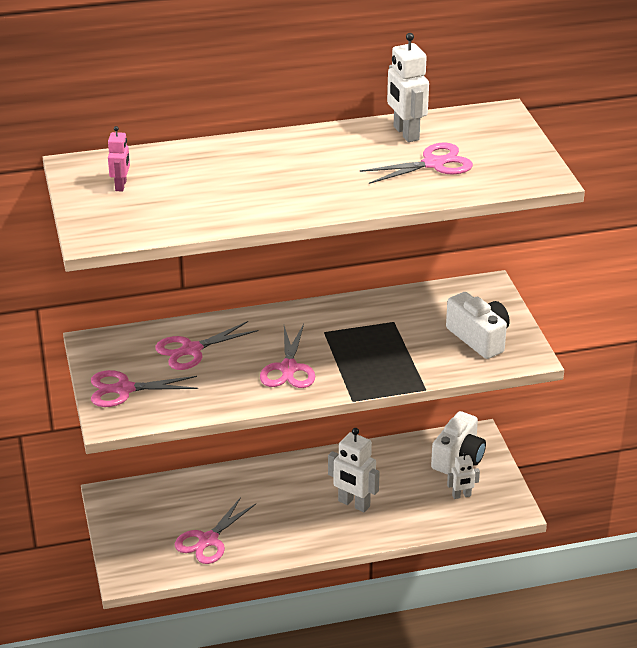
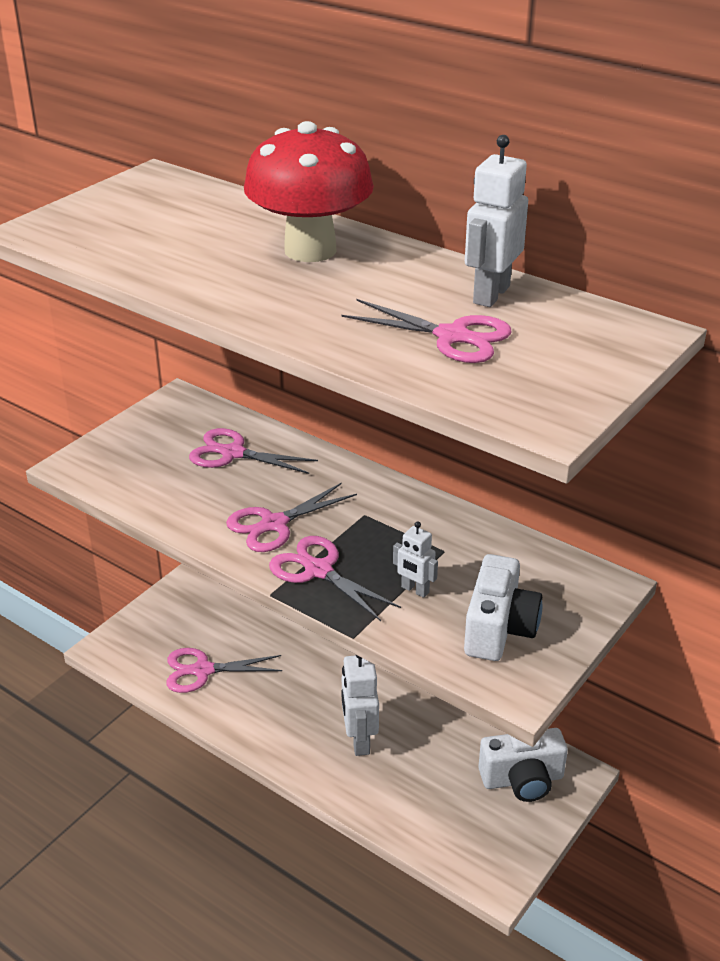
camera: 50 degrees right, 0 degrees up
pink scissors [91,370,198,407] -> pink scissors moved to [269,536,401,621]
pink robot [108,126,130,191] -> none
white robot [447,452,480,499] -> white robot moved to [393,521,438,598]
none -> red mushroom [244,121,374,262]

